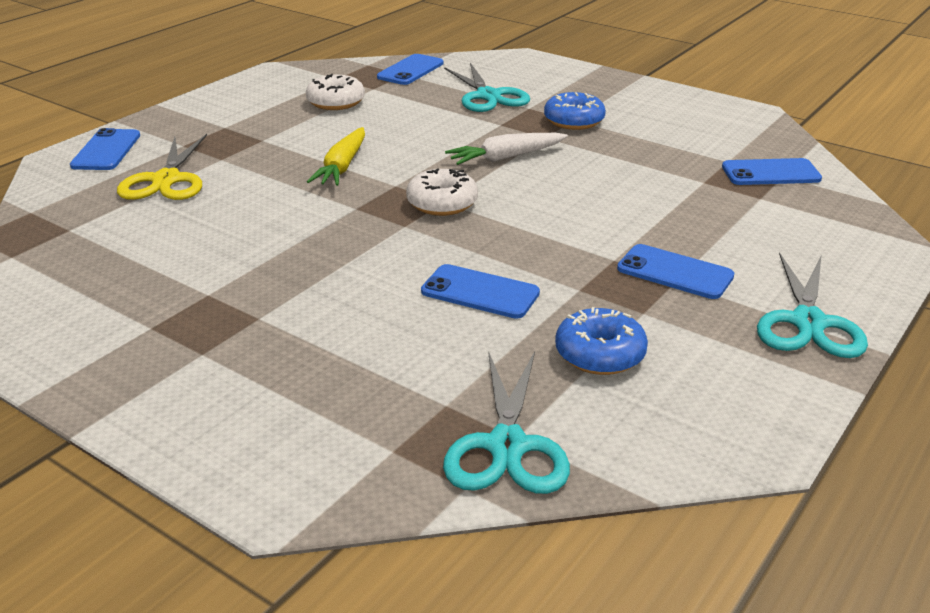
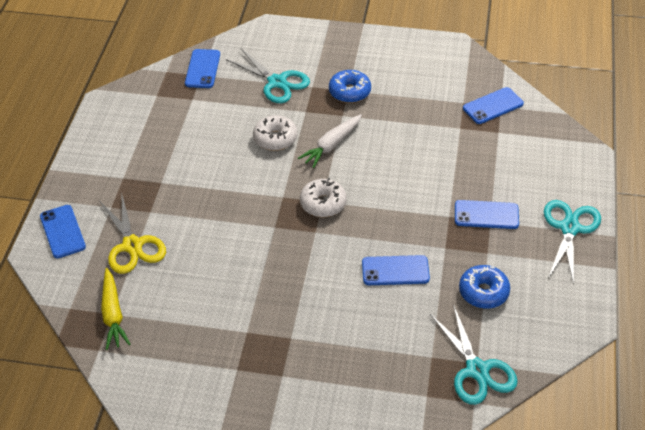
camera: 25 degrees left, 15 degrees up
white donut [306,74,365,110] -> white donut moved to [253,115,297,151]
yellow carrot [307,127,365,186] -> yellow carrot moved to [101,268,130,350]
turquoise scissors [757,252,868,358] -> turquoise scissors turned 150 degrees counterclockwise [544,200,601,285]

